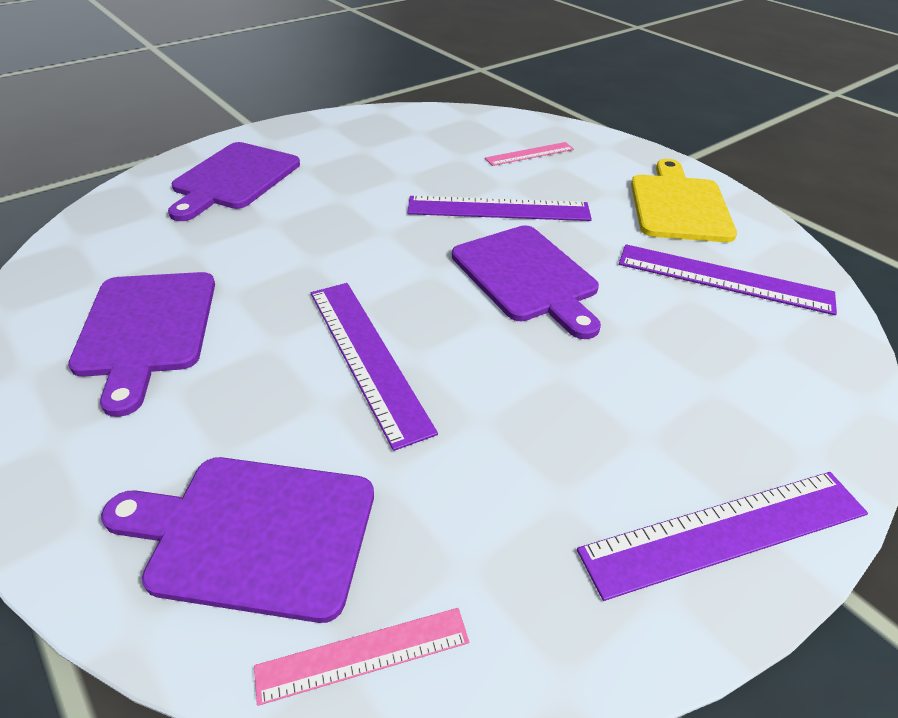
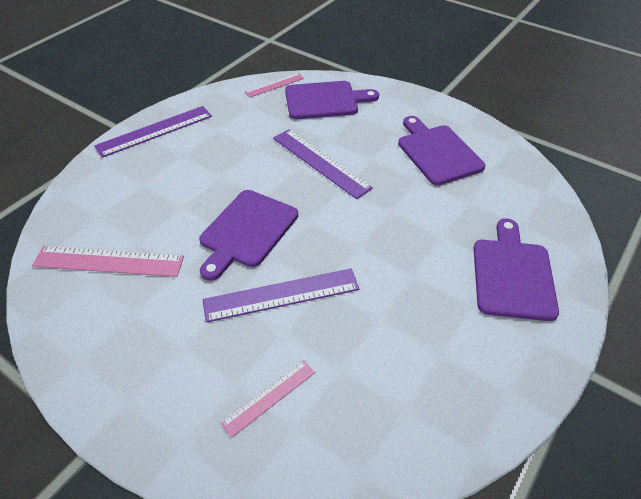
camera: 165 degrees right, 5 degrees up
purple cutting board [452,225,601,339] -> purple cutting board turned 105 degrees counterclockwise [199,190,298,281]
purple ruler [619,244,837,315] -> pink ruler [32,246,184,277]
yellow cutting board [631,159,737,242] -> none

